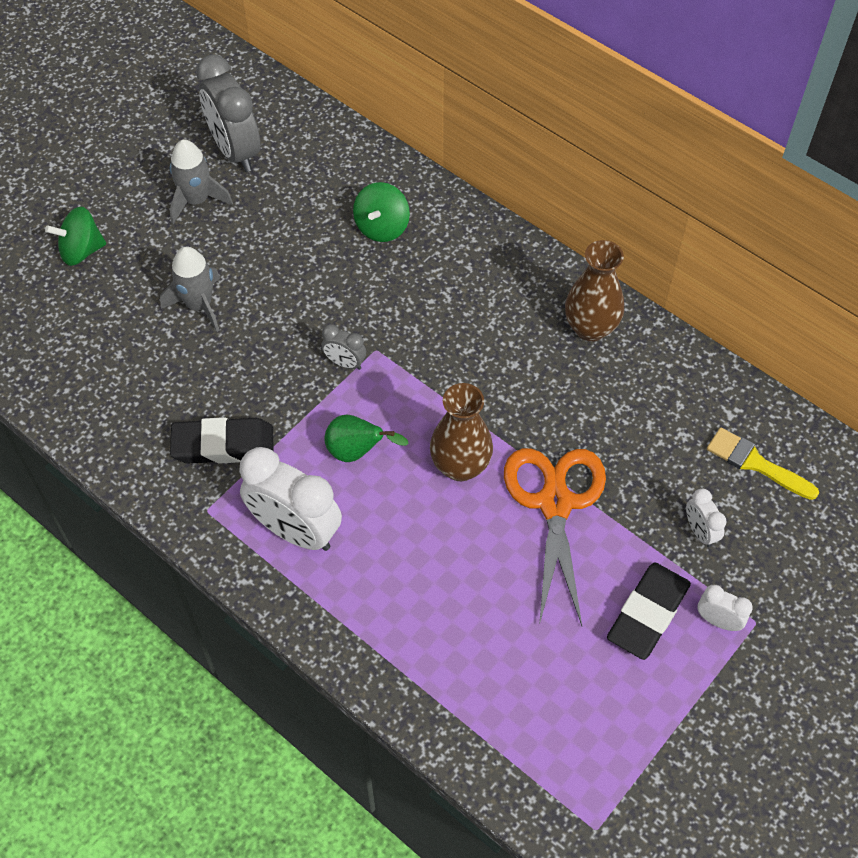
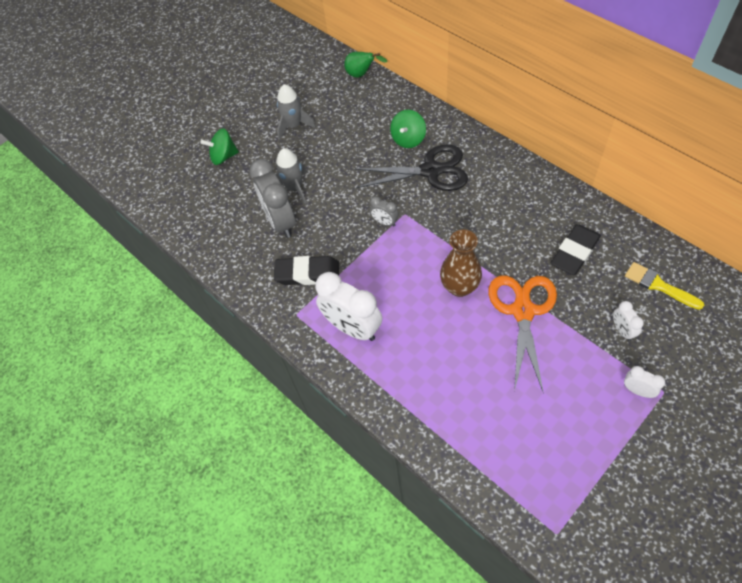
camera: 10 degrees right, 0 degrees up
grey clock [196,55,260,172] -> grey clock moved to [250,159,296,238]
green pear [324,415,409,462] -> green pear moved to [344,52,387,78]
brown vase [565,240,624,342] -> none
black eraser [607,562,691,660] -> black eraser moved to [551,224,601,275]
none -> black scissors [355,144,468,191]

